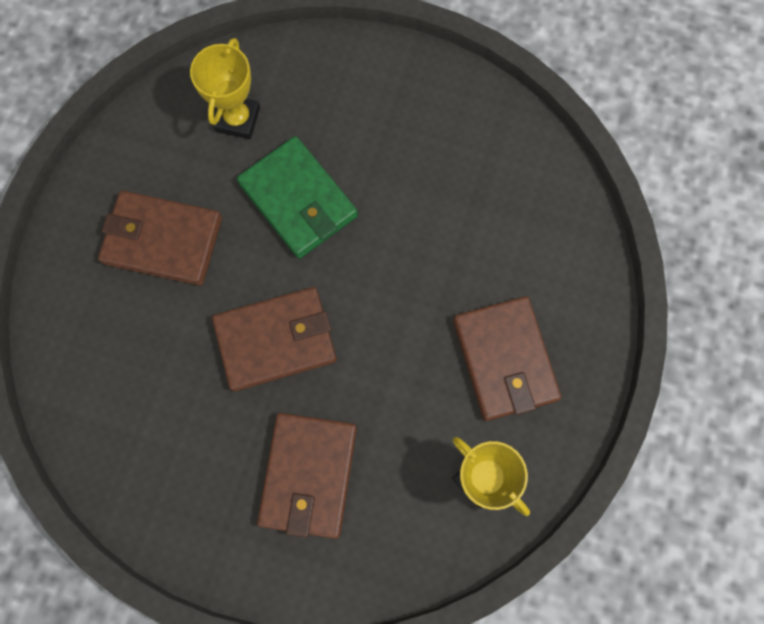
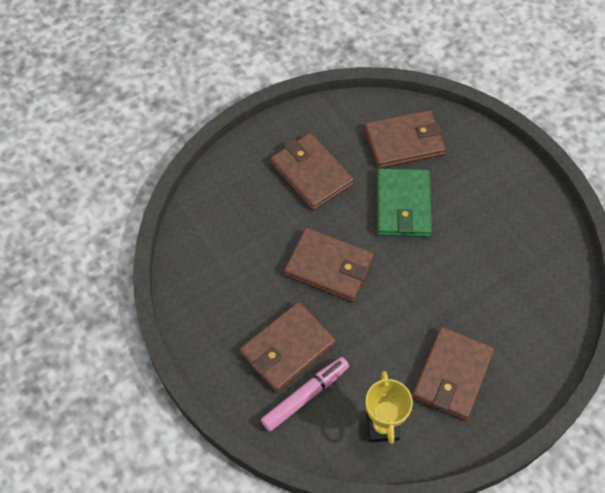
camera: 40 degrees right, 15 degrees down
yellow trophy [190,38,260,139] -> brown wallet [364,110,446,169]
none -> pink marker [261,357,349,432]

